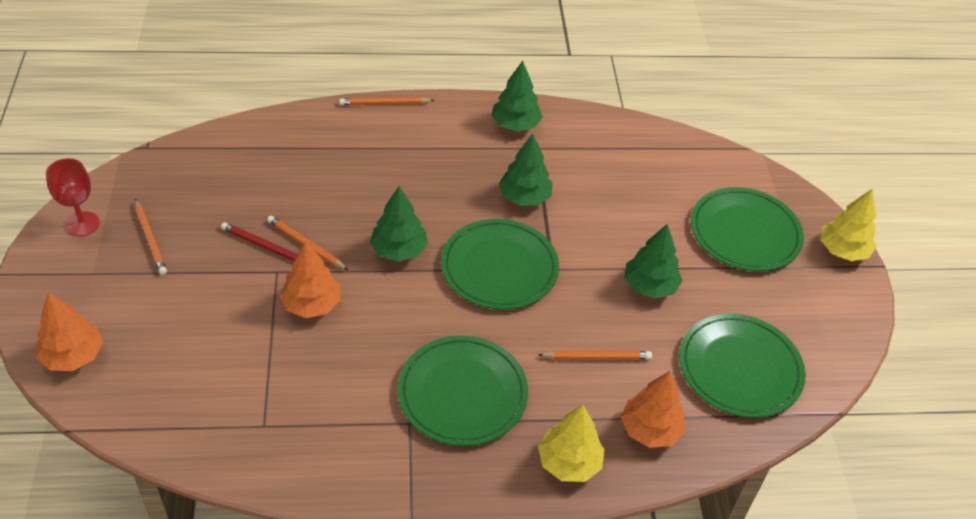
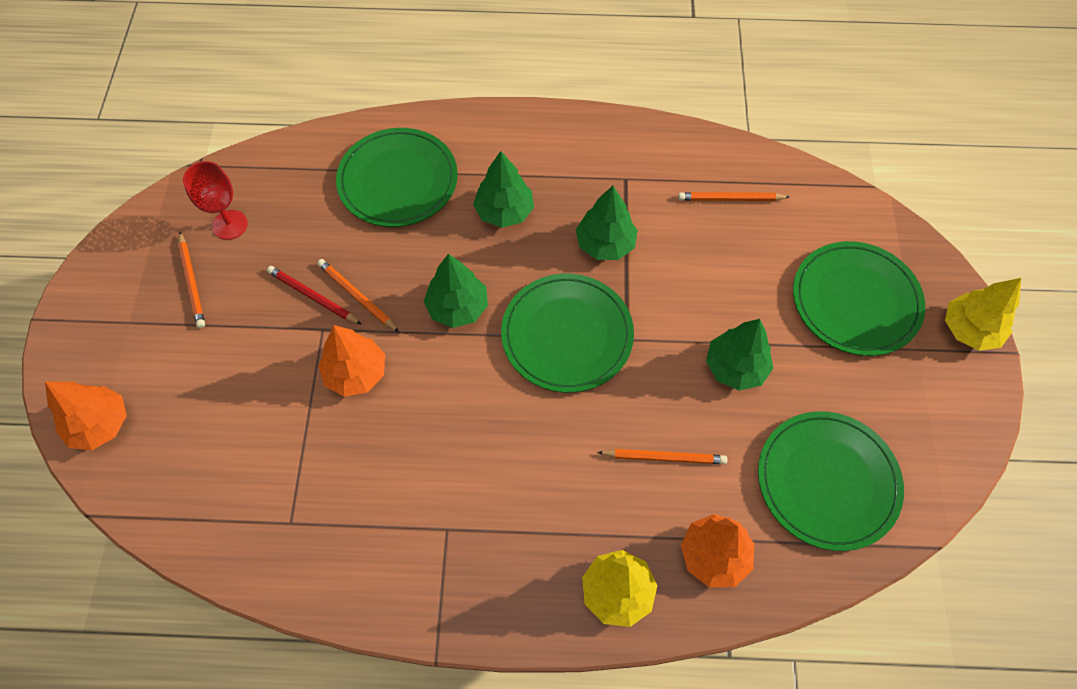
camera: 10 degrees right, 15 degrees up
red goblet [46,158,100,236] -> red goblet moved to [183,161,248,240]
orange pencil [339,97,434,105] -> orange pencil moved to [678,192,790,201]
green plate [397,336,528,446] -> green plate moved to [336,128,458,227]
green tree [491,61,543,131] -> green tree moved to [473,151,534,228]

